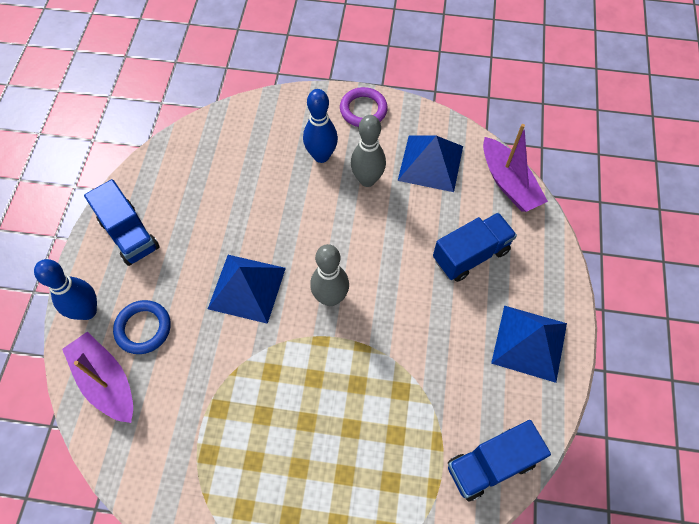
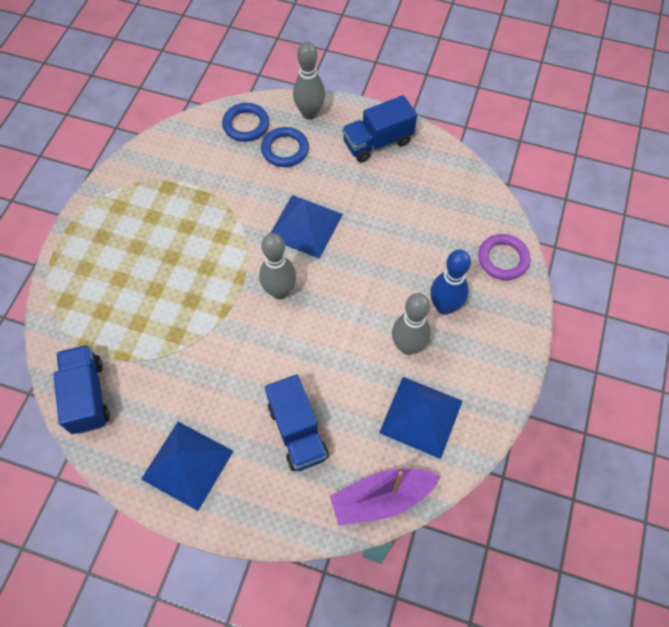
camera: 100 degrees right, 0 degrees up
blue bowling pin [34,259,97,320] -> grey bowling pin [293,42,325,120]
purple boat [62,332,133,423] -> blue ring [222,103,269,142]
purple ring [340,87,388,127] -> purple ring moved to [478,234,530,280]

